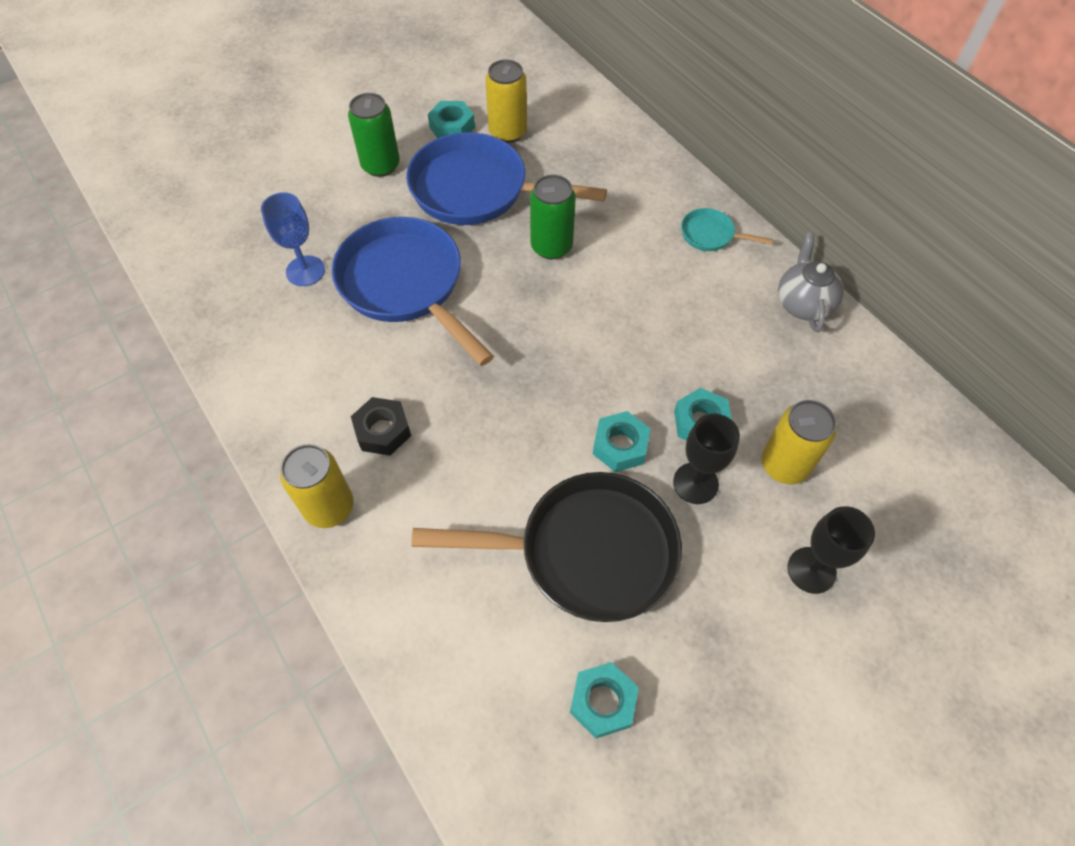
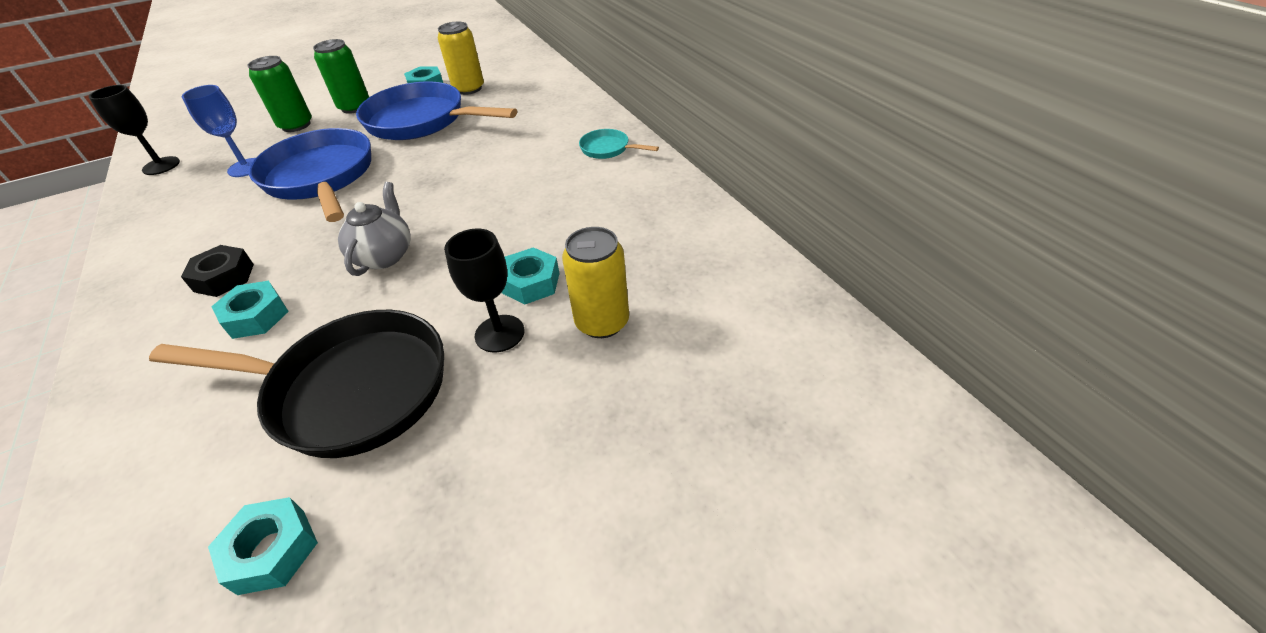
camera: 10 degrees right, 15 degrees down
yellow can [280,444,354,528] -> none
green can [530,175,576,259] -> green can moved to [247,56,312,132]
turquoise nut [593,411,651,472] -> turquoise nut moved to [211,281,289,339]
grey teapot [778,233,844,332] -> grey teapot moved to [338,182,411,276]
black goblet [787,506,875,594] -> black goblet moved to [89,85,180,175]

